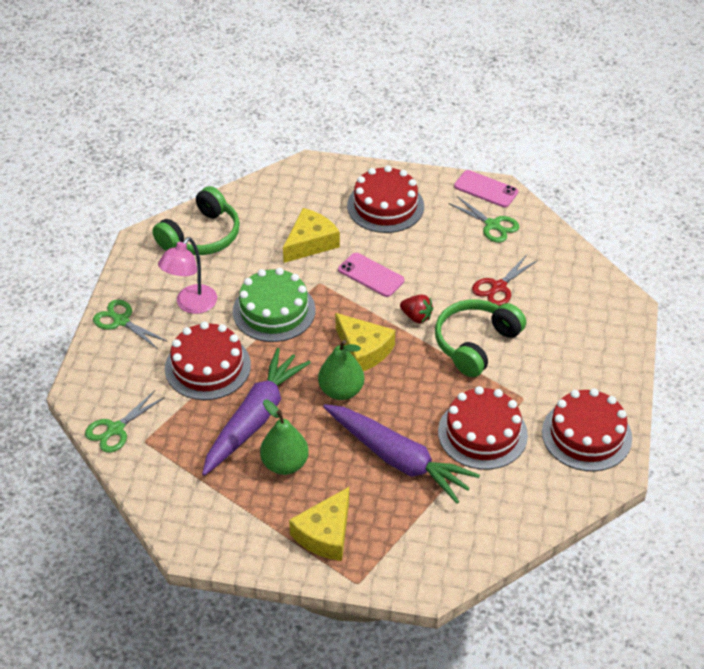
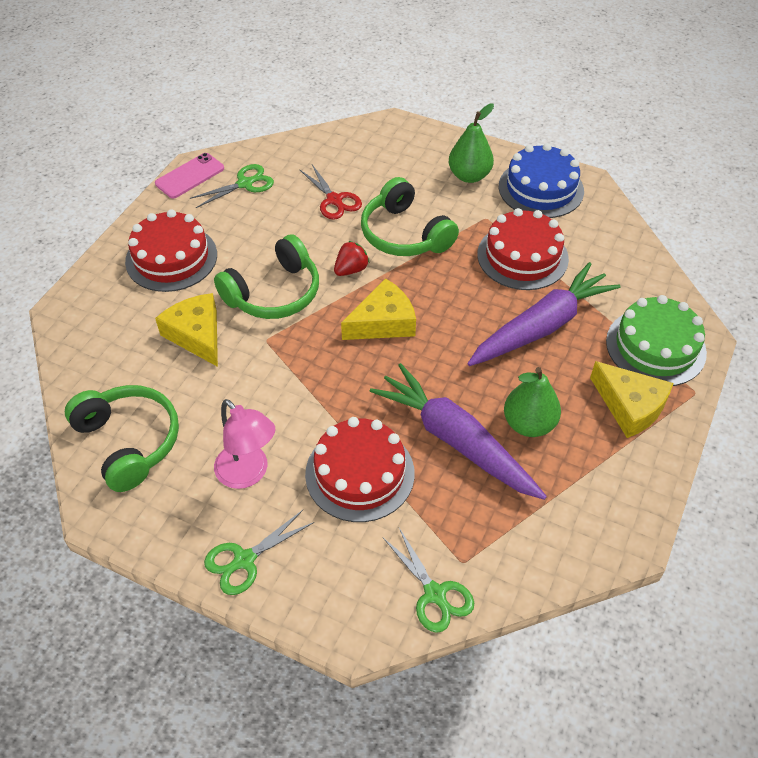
camera: 75 degrees left, 5 degrees up
green cake [233,268,316,342] -> green cake moved to [606,295,707,386]
green pear [318,340,364,400] -> green pear moved to [449,104,494,183]
pink phone [338,253,405,297] -> green headphones [214,234,319,319]
red cake [542,388,632,471] -> blue cake [499,143,584,218]

